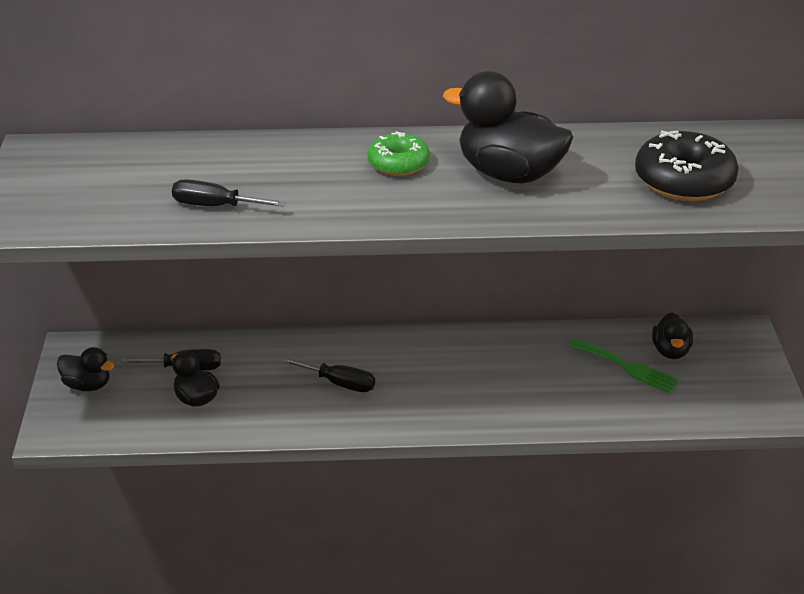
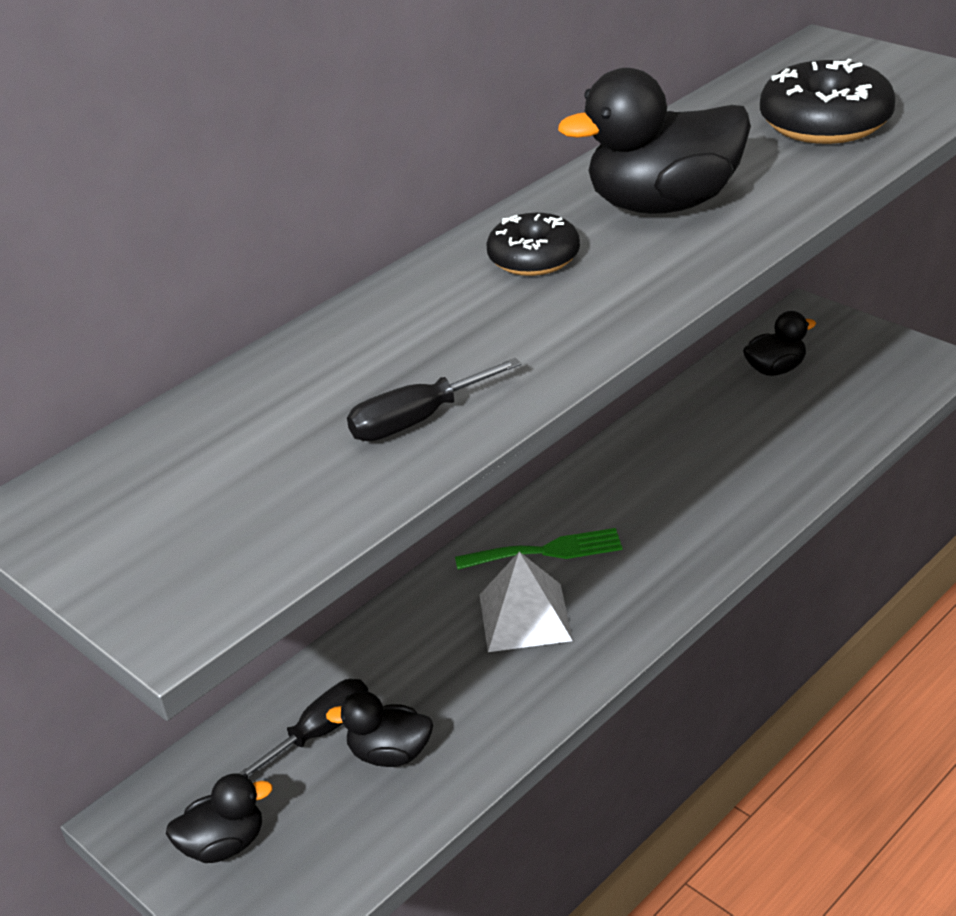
camera: 40 degrees left, 0 degrees up
black screwdriver [281,357,375,392] -> white pyramid [480,552,573,652]
green donut [367,131,430,176] -> black donut [487,213,580,276]
green fork [569,338,679,393] -> green fork moved to [455,528,623,570]
black duck [652,313,693,359] -> black duck turned 75 degrees counterclockwise [743,311,816,376]

